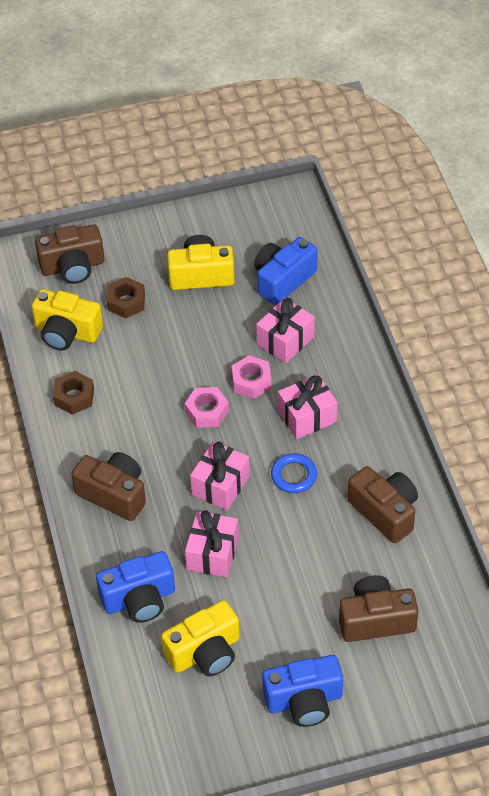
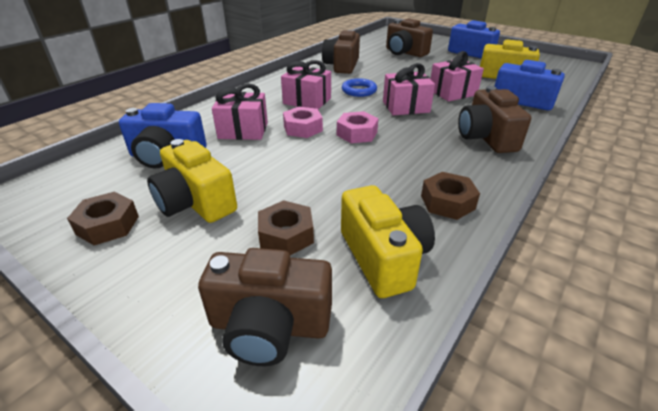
camera: 130 degrees left, 15 degrees down
brown camera [35,224,105,284] -> brown camera turned 150 degrees clockwise [198,248,332,366]
none -> brown nut [67,192,139,245]

